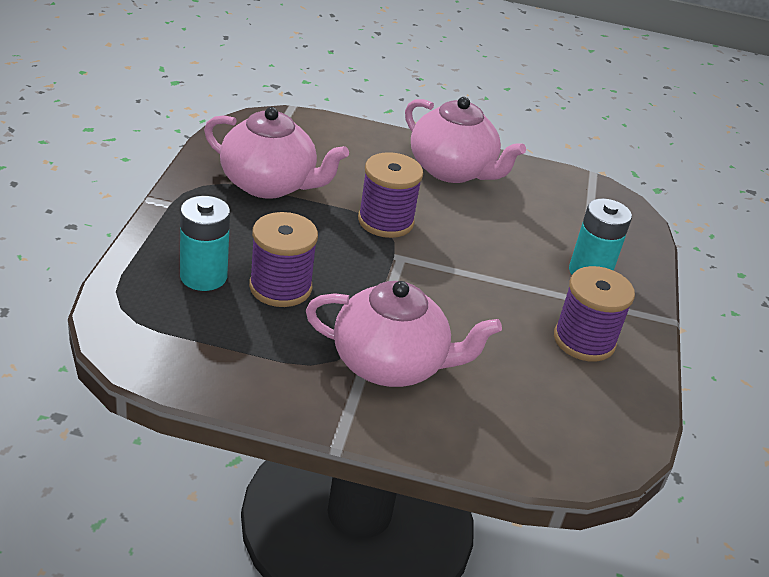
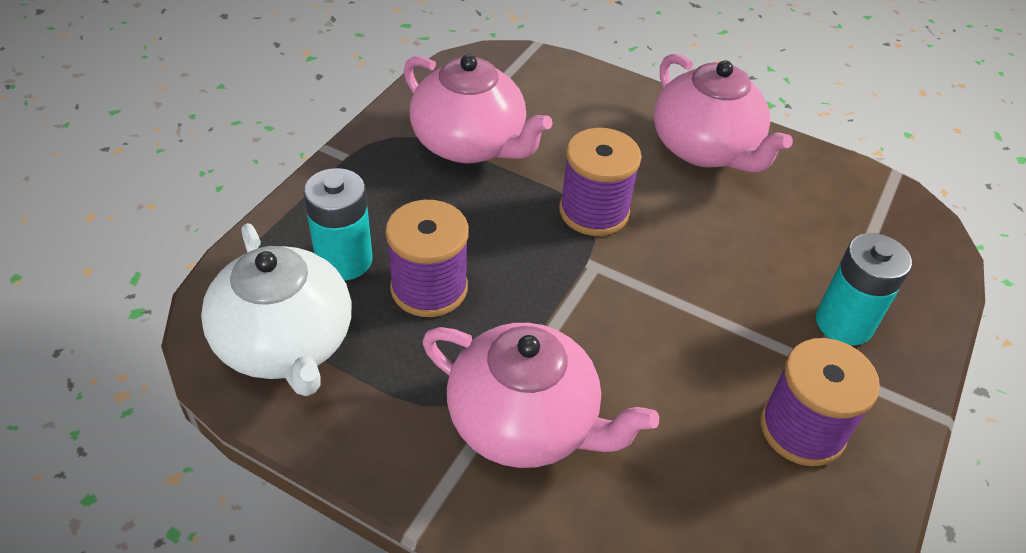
camera: 20 degrees right, 10 degrees up
none -> white teapot [201,223,351,396]

